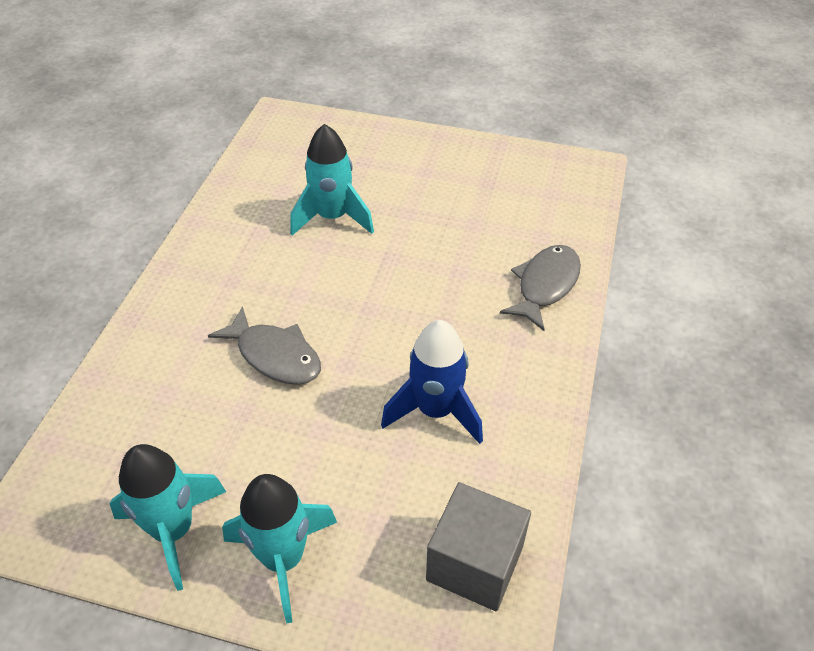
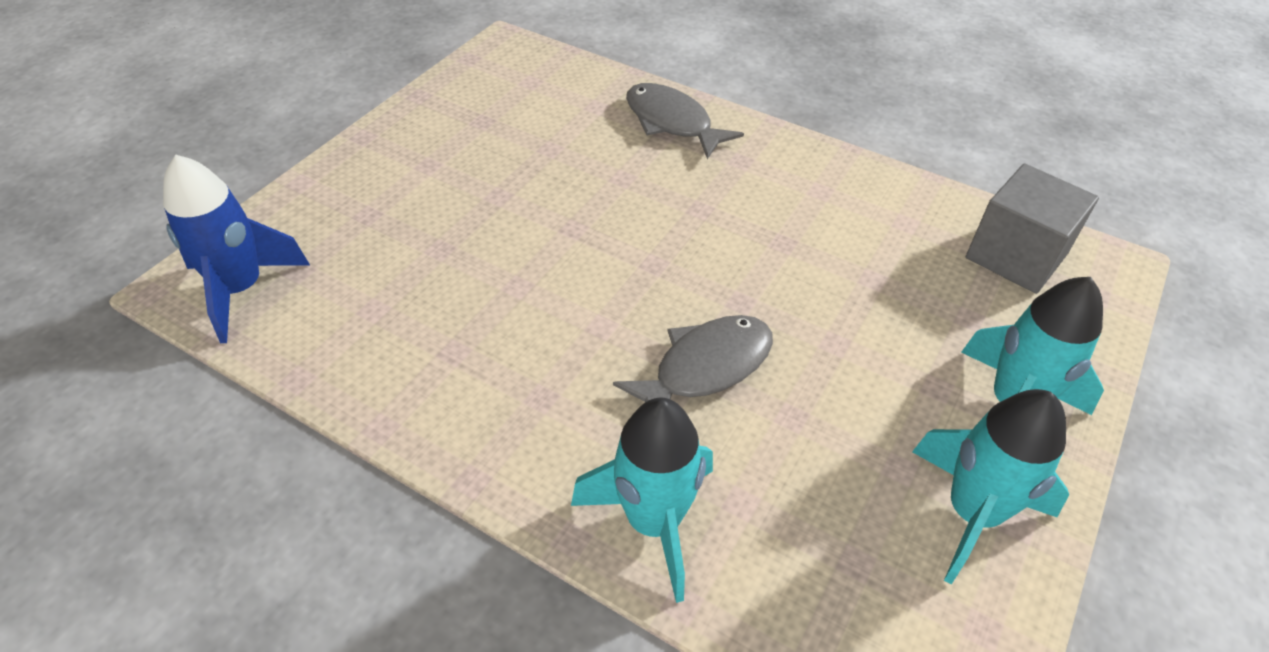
camera: 75 degrees left, 0 degrees up
turquoise rocket [290,124,374,236] -> turquoise rocket moved to [571,398,713,603]
blue rocket [381,320,483,444] -> blue rocket moved to [163,154,310,343]

